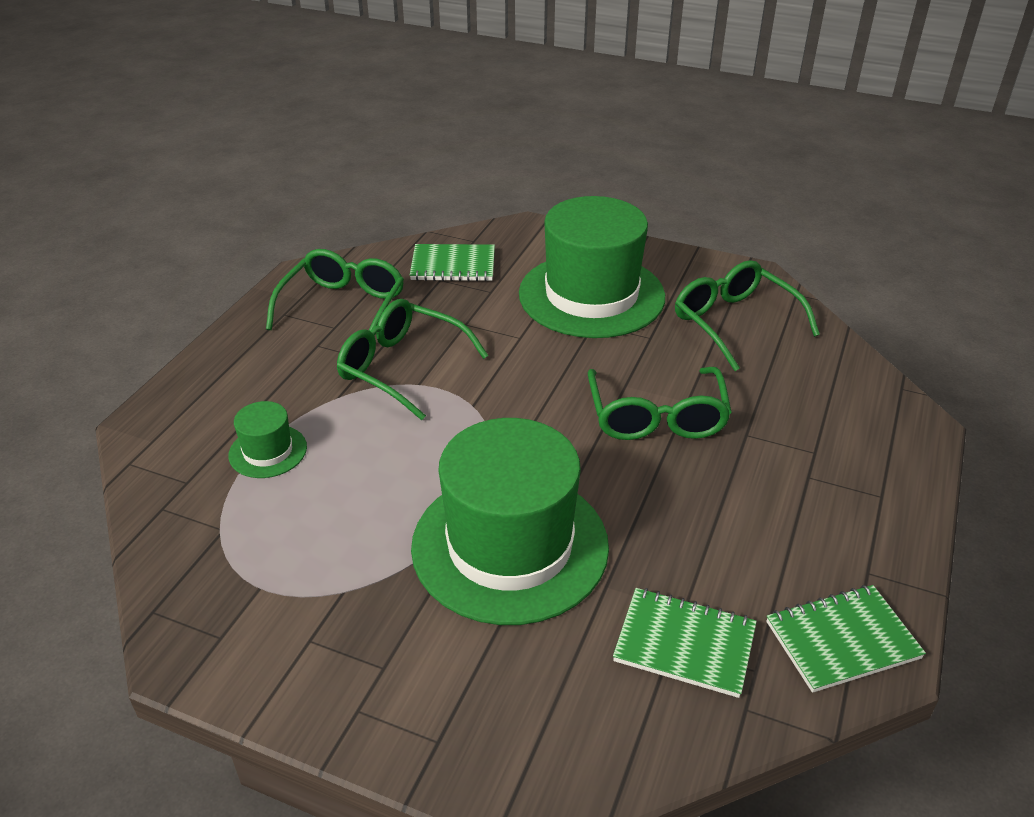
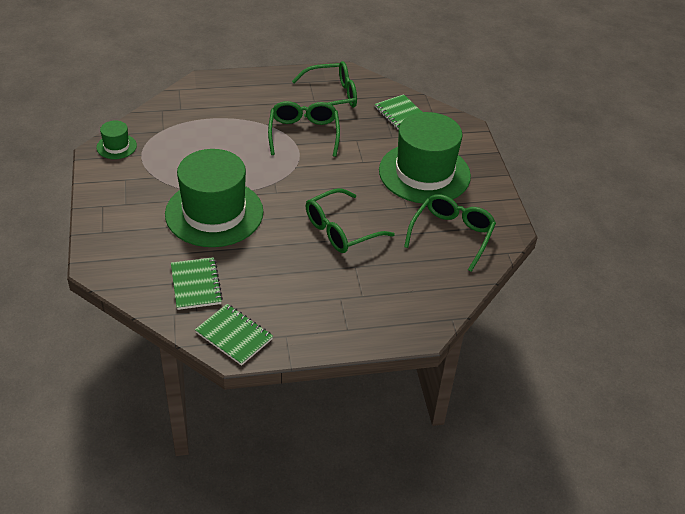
camera: 55 degrees right, 5 degrees up
green hat [228,401,307,478] -> green hat moved to [97,120,137,159]

